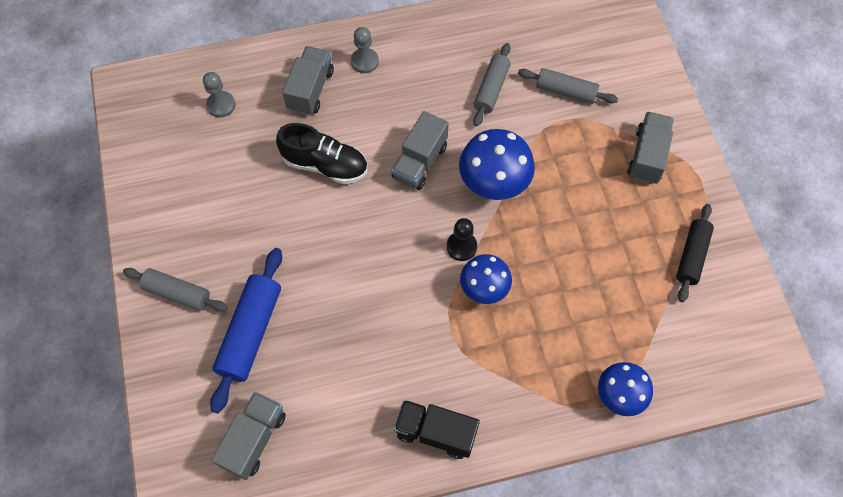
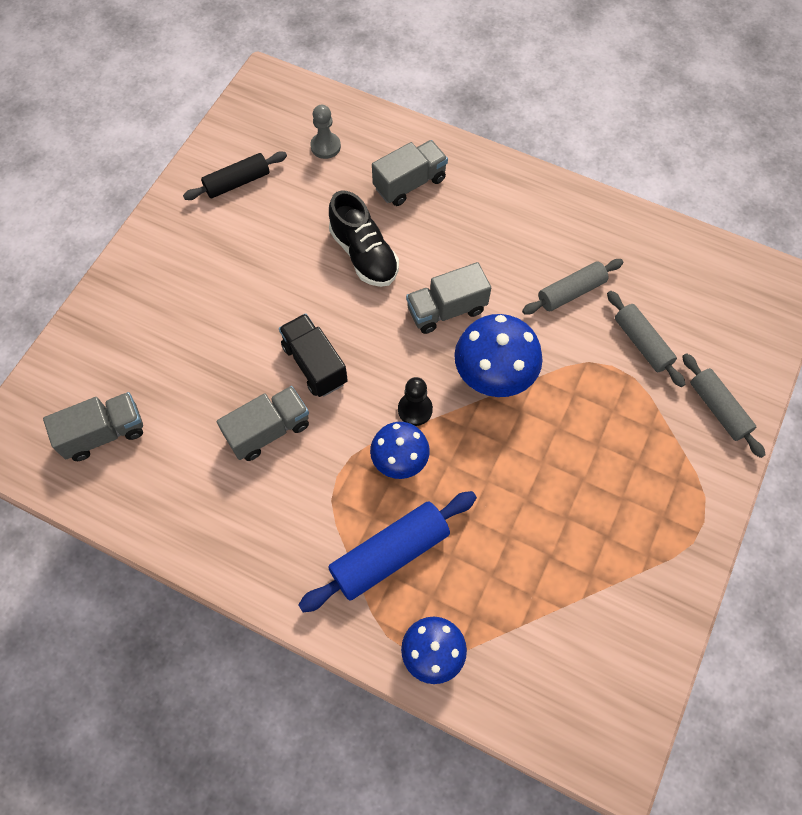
camera: 40 degrees right, 0 degrees up
grey rolling pin [123,268,227,311] -> grey rolling pin moved to [682,353,766,458]
blue rolling pin [210,248,282,413] -> blue rolling pin moved to [298,491,477,613]
grey pawn [351,27,379,73] -> none
black truck [394,400,480,459] -> black truck moved to [279,314,348,397]
grey truck [627,112,674,184] -> grey truck moved to [217,386,309,461]
black rolling pin [676,204,714,302] -> black rolling pin moved to [183,151,287,200]

